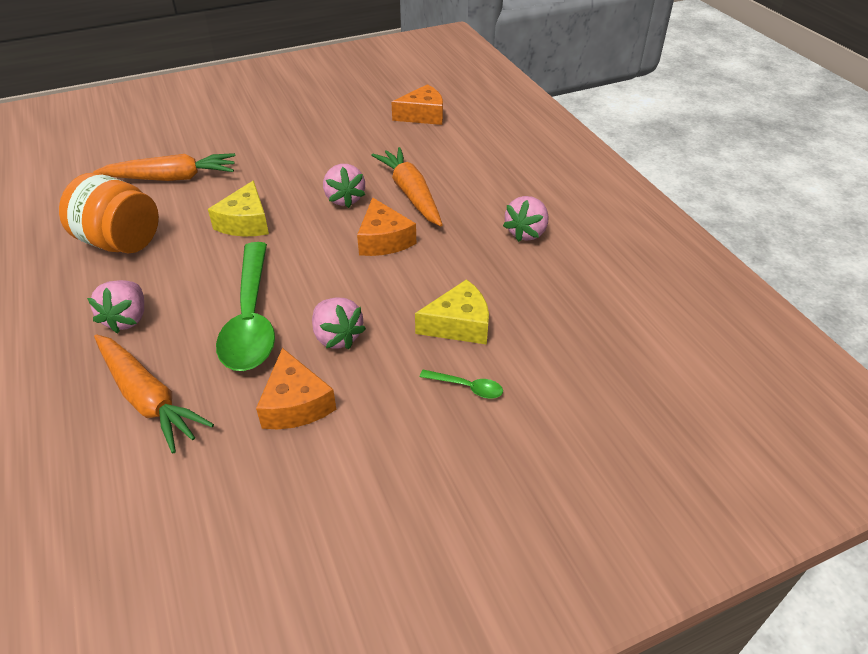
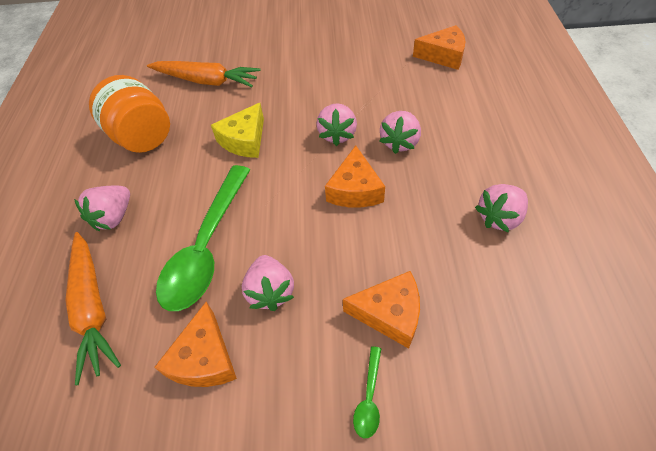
camera: 25 degrees right, 10 degrees up
orange carrot [371,147,443,226] -> pink strawberry [379,111,421,154]
yellow cheese [415,279,489,345] -> orange cheese [343,271,420,349]
green spoon [420,370,503,399] -> green spoon turned 60 degrees clockwise [353,346,381,438]

